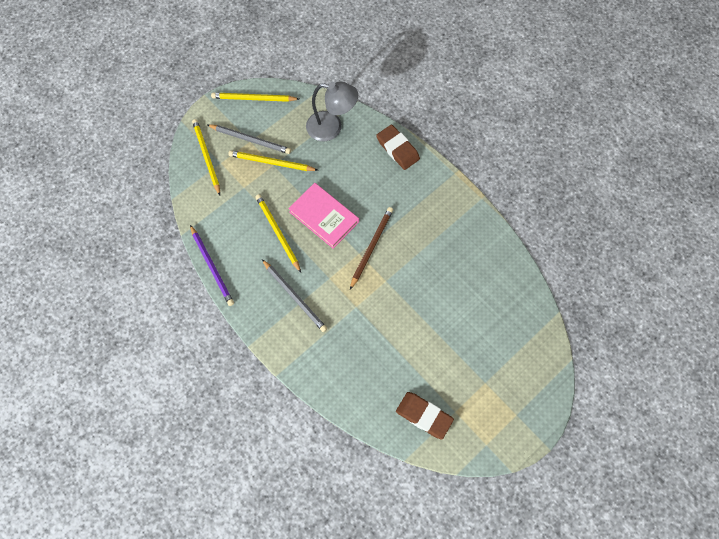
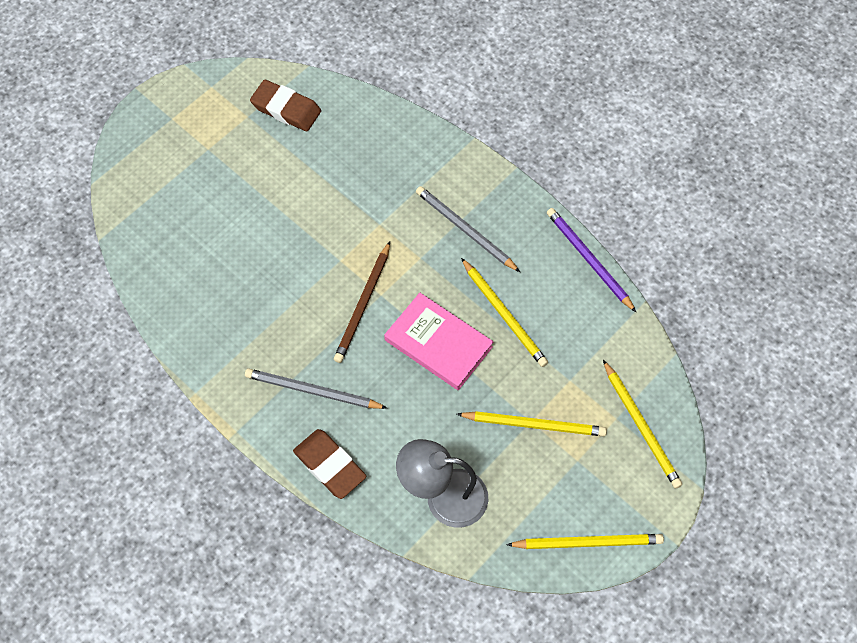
camera: 175 degrees right, 5 degrees down
grey pencil [208,124,291,154] -> grey pencil moved to [245,368,387,409]

